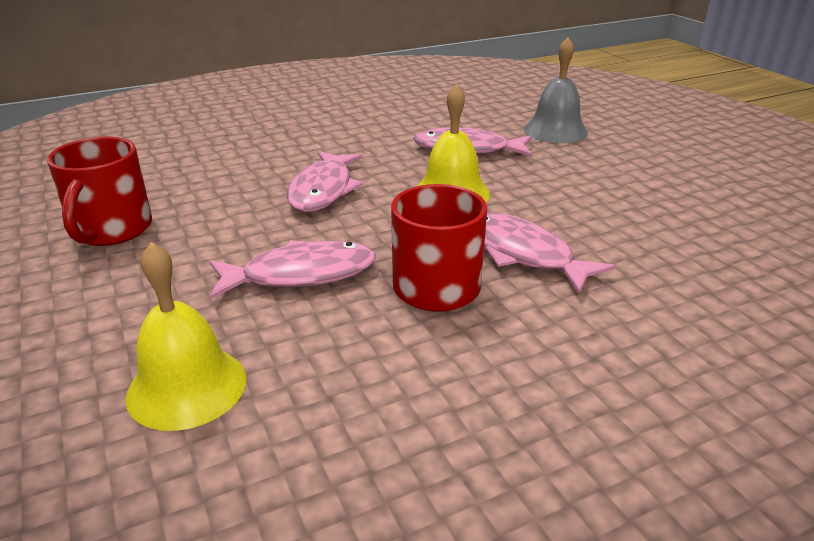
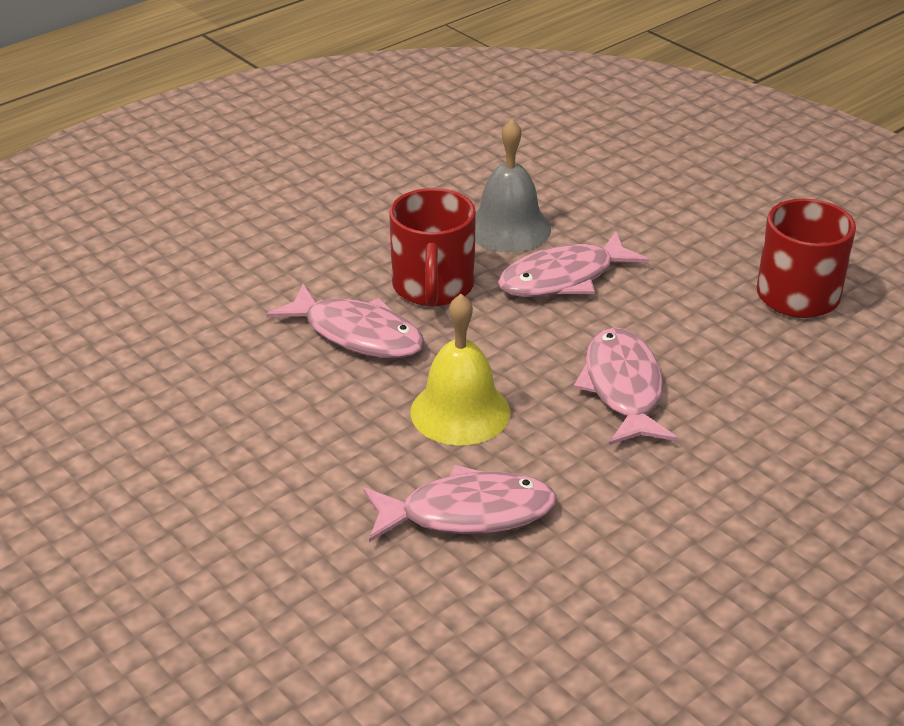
camera: 165 degrees right, 5 degrees up
yellow bell [125,242,246,431] -> none
grey bell [524,37,588,143] -> grey bell moved to [475,119,551,252]

